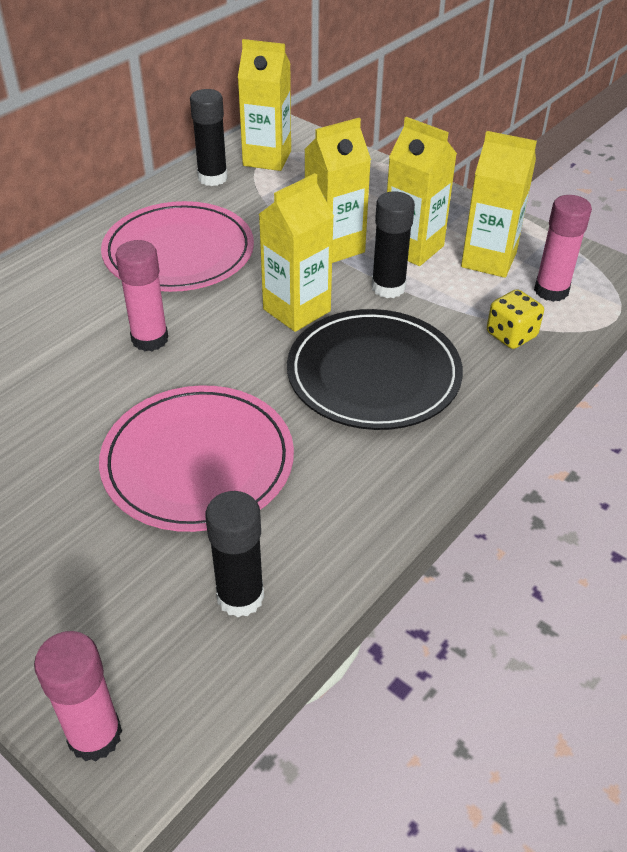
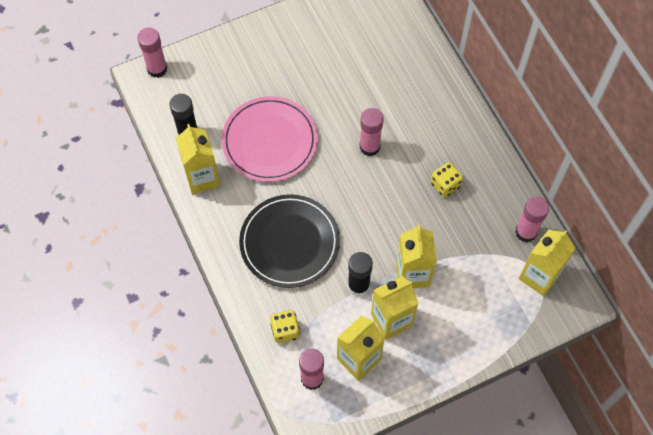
camera: 115 degrees right, 20 degrees up
pink plate [101,201,254,292] -> yellow dice [431,162,463,197]
black glue stick [190,89,228,186] -> pink glue stick [515,196,549,243]
yellow carton [259,173,334,332] -> yellow carton moved to [176,124,220,194]

